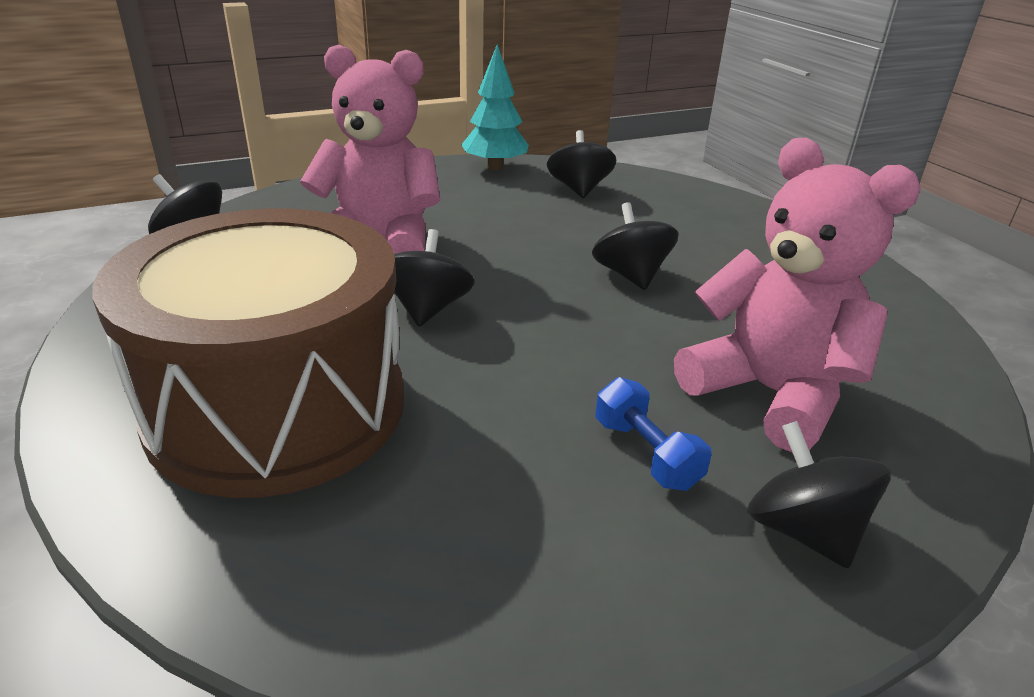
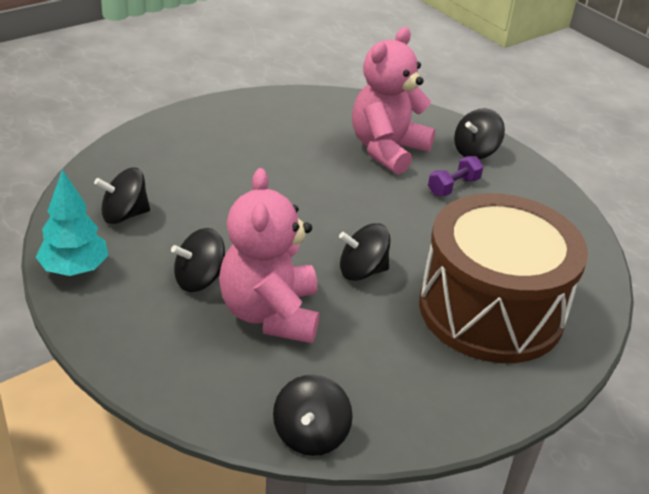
camera: 105 degrees left, 5 degrees up
black spinning top [592,202,679,290] -> black spinning top moved to [171,228,225,292]
blue dumbbell [595,377,712,491] -> purple dumbbell [428,156,484,196]

